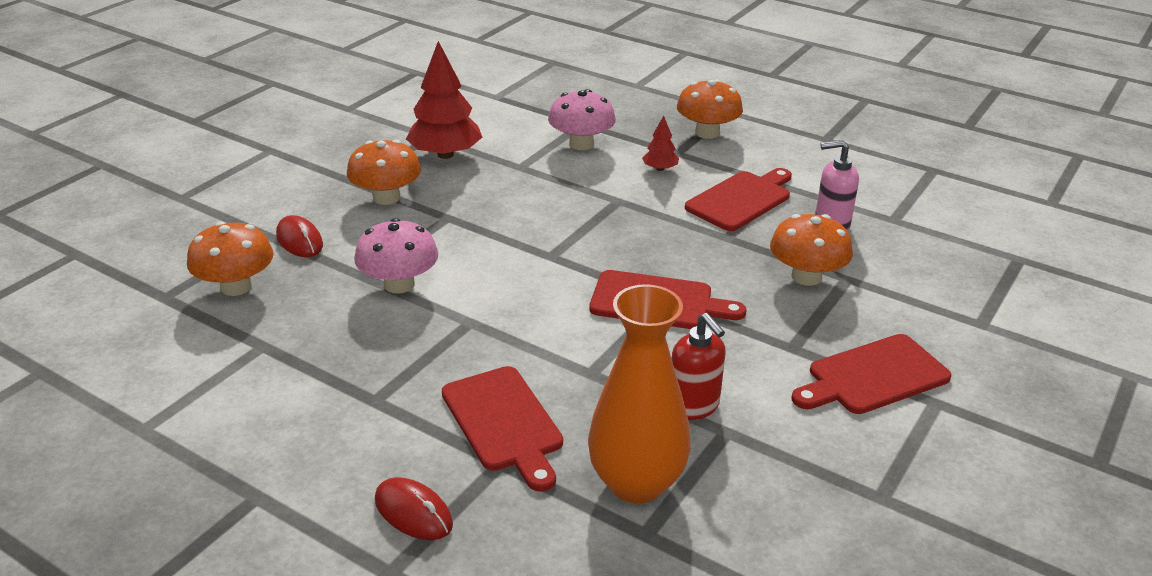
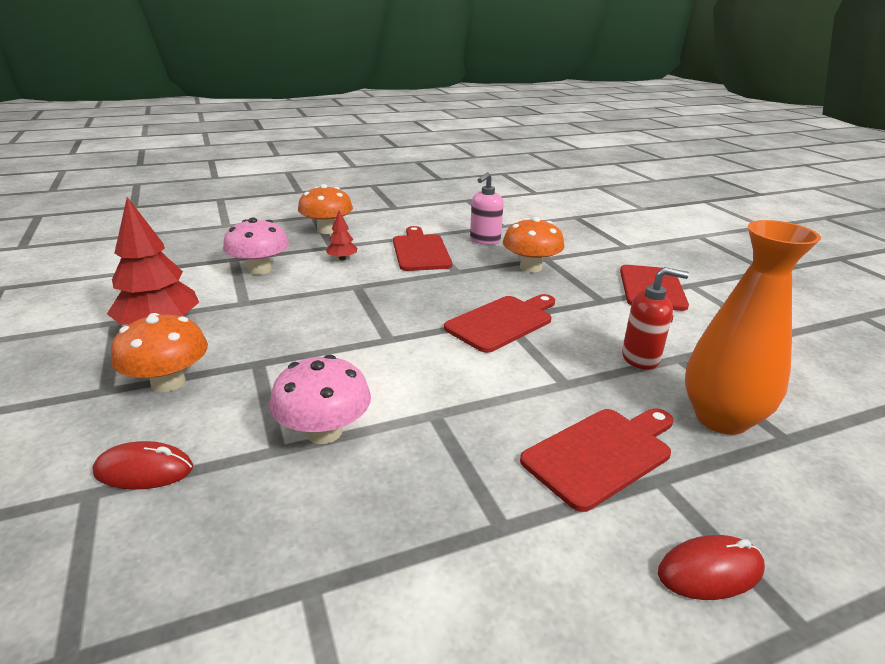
camera: 55 degrees left, 5 degrees down
orange mushroom [187,221,274,296] -> none
red cutting board [442,366,563,492] -> red cutting board turned 45 degrees counterclockwise [520,408,673,512]

